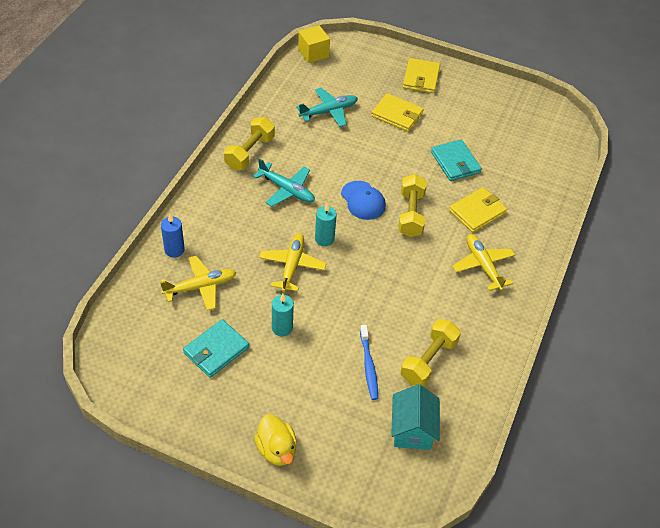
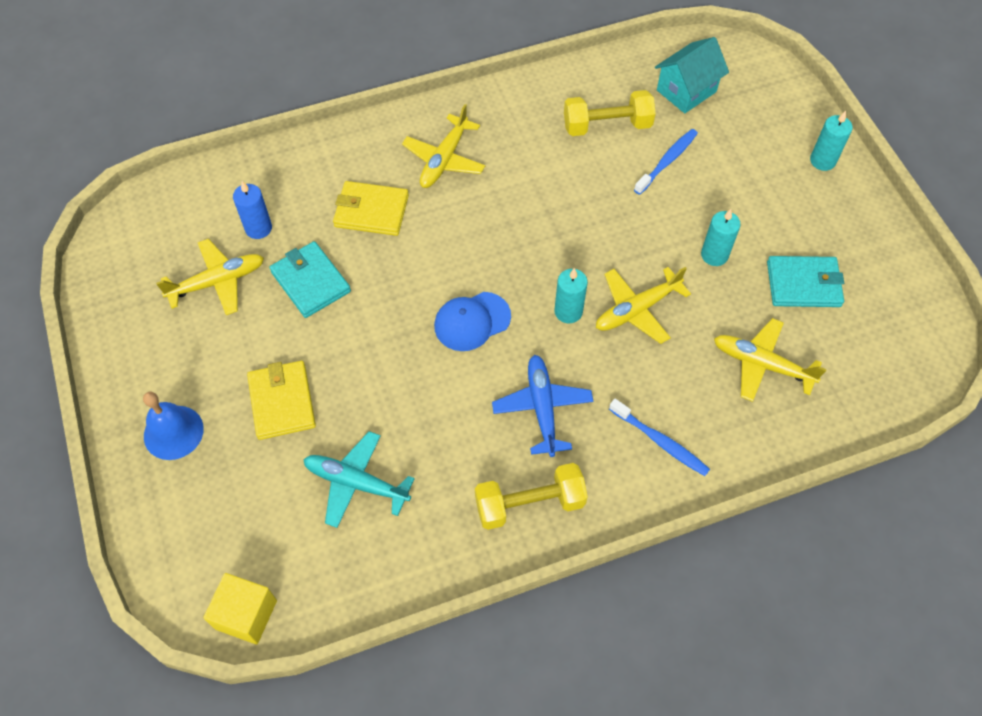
camera: 130 degrees left, 10 degrees up
blue candle [161,214,185,258] -> blue candle moved to [233,181,272,239]
turquoise plane [253,158,315,207] -> blue plane [492,355,594,457]
yellow duck [254,414,297,466] -> turquoise candle [810,111,853,171]
blue cap [341,181,386,220] -> blue cap turned 135 degrees counterclockwise [434,292,511,351]
yellow dumbbell [398,174,427,237] -> none
yellow wallet [403,58,440,93] -> blue bell [143,392,204,460]
turquoise wallet [431,140,482,181] -> turquoise wallet turned 60 degrees counterclockwise [269,241,351,318]
none -> yellow plane [156,239,264,315]
none -> blue toothbrush [609,399,710,476]

